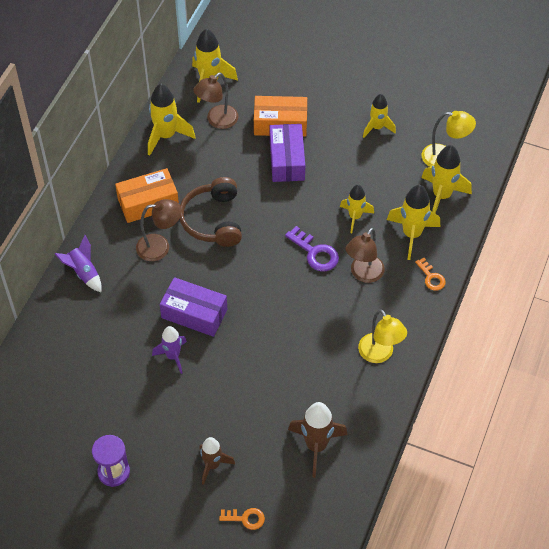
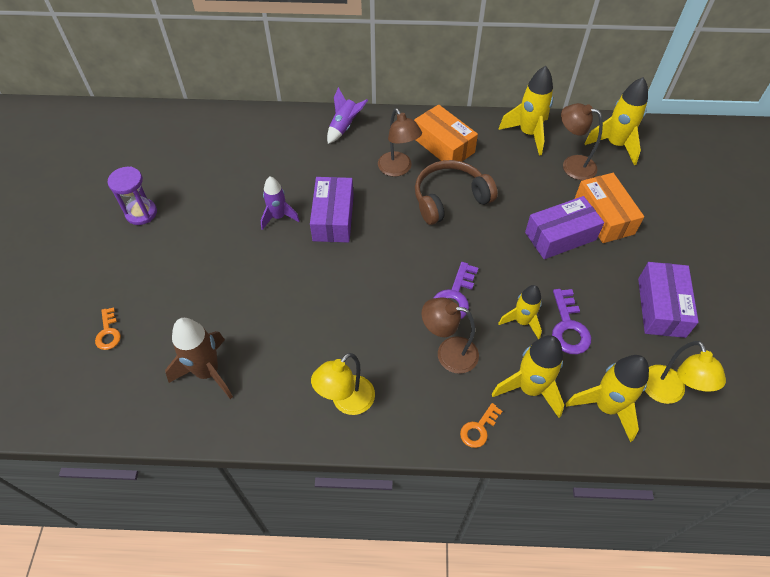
camera: 70 degrees right, 0 degrees up
brown rocket [199,437,235,485] -> none
yellow rocket [363,94,396,138] -> purple box [638,262,699,338]
none -> purple key [552,289,591,354]

